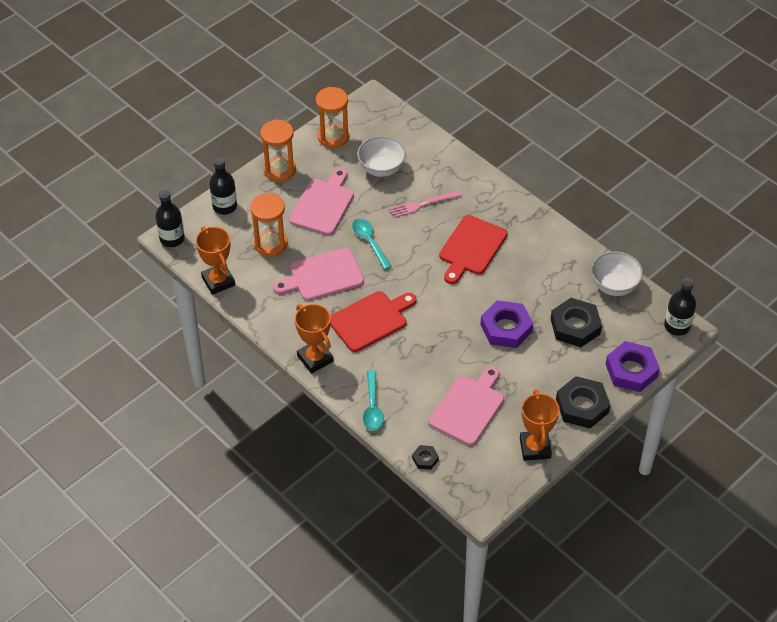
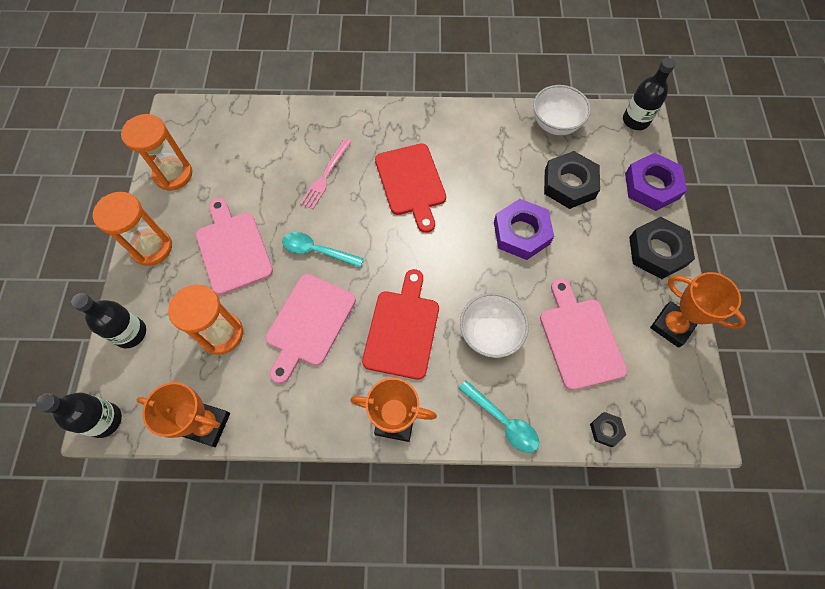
camera: 45 degrees left, 15 degrees up
white bowl [357,136,406,177] -> white bowl moved to [460,293,529,358]

